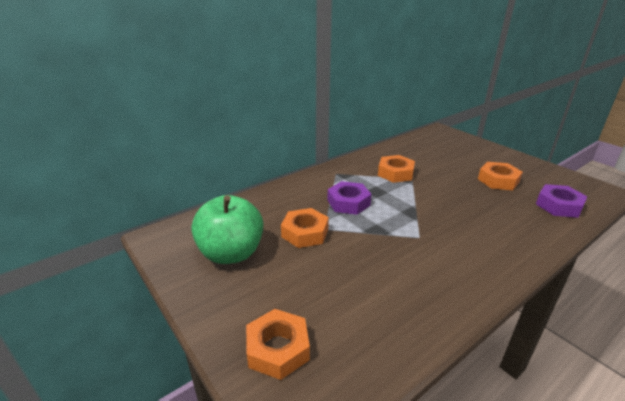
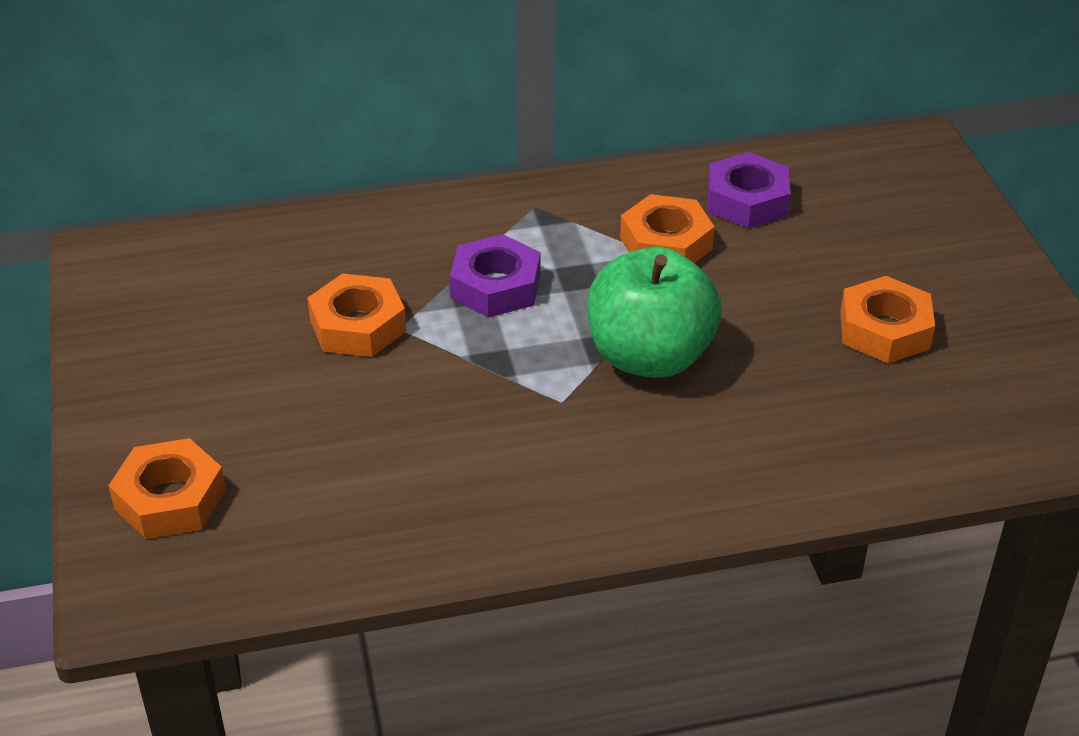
camera: 25 degrees right, 10 degrees up
green apple [191,195,263,264] -> green apple moved to [587,247,722,378]
purple nut [536,184,588,218] -> purple nut moved to [708,152,790,228]

